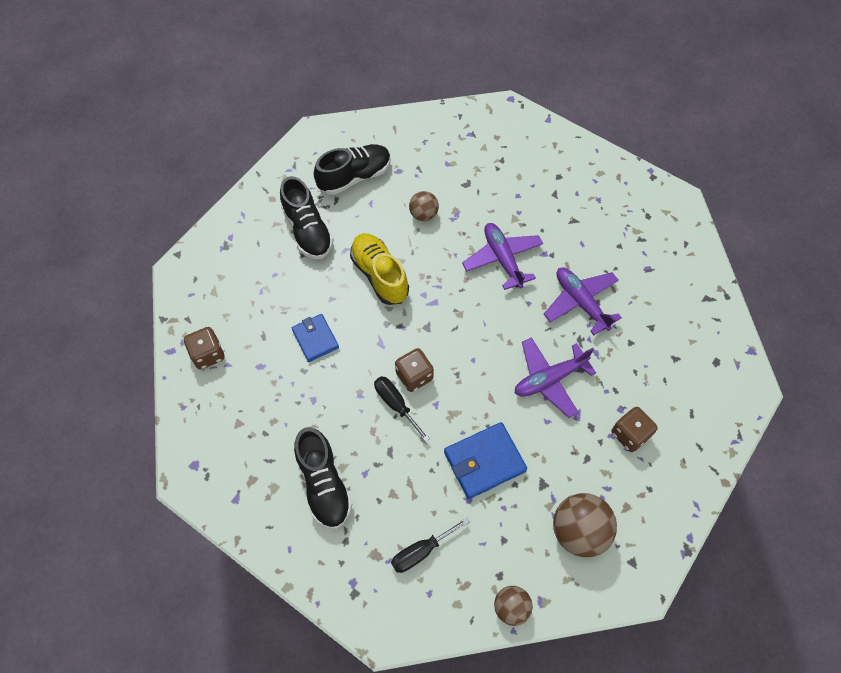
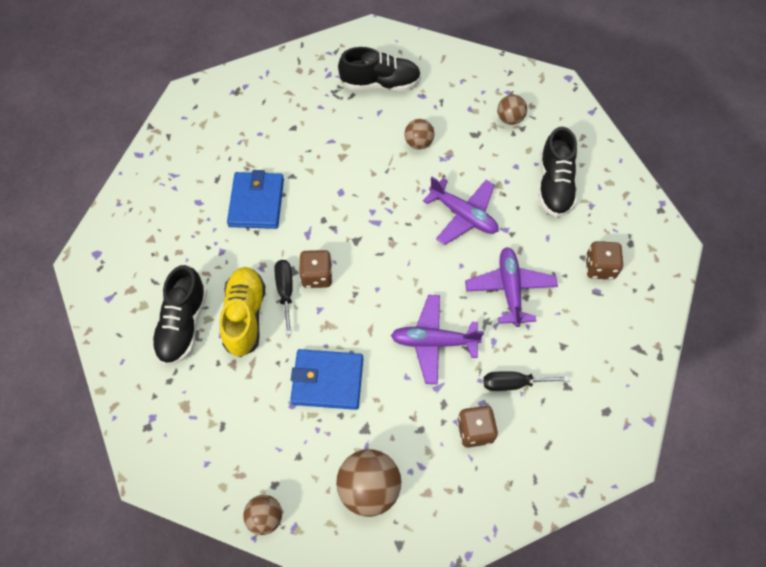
camera: 30 degrees right, 0 degrees up
brown dice [184,327,225,370] -> brown dice moved to [586,241,624,280]
black shoe [280,176,334,259] -> black shoe moved to [539,127,577,217]
blue wallet [292,314,339,362] -> blue wallet [227,170,284,229], size x1.50
yellow shoe [350,233,409,305] -> yellow shoe moved to [219,267,265,357]
black screwdriver [391,518,469,573] -> black screwdriver moved to [484,371,569,391]
purple plane [462,223,543,290] -> purple plane turned 120 degrees clockwise [423,177,499,245]
none -> brown ball [497,95,527,125]

